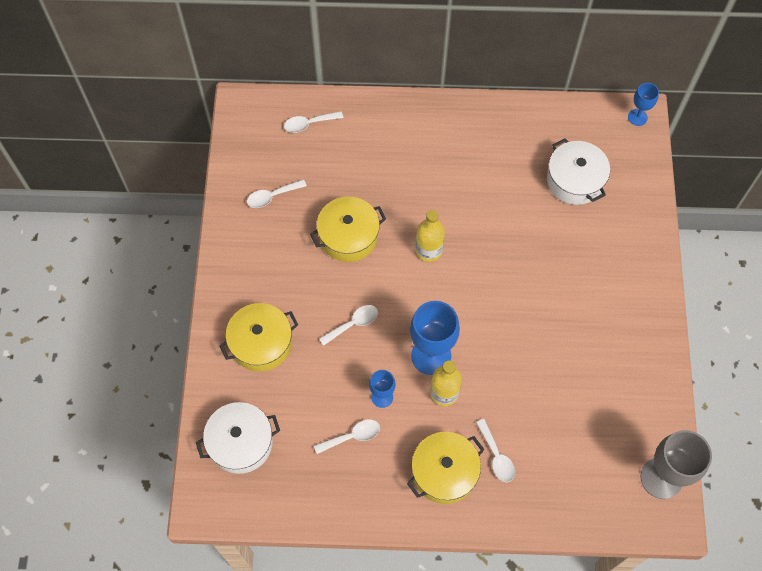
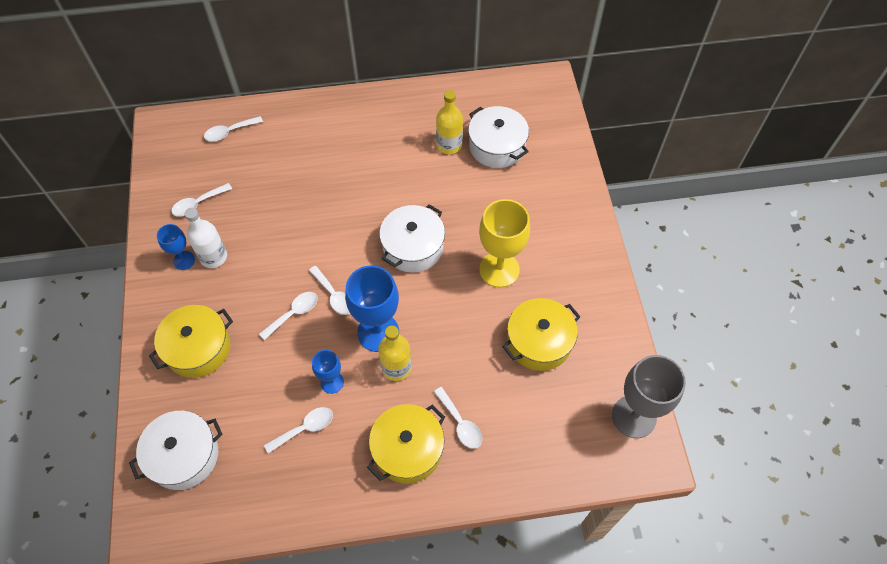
camera: 10 degrees left, 5 degrees down
yellow pot [310,197,386,262] -> yellow pot moved to [503,298,581,371]
yellow bottle [416,210,445,262] -> yellow bottle moved to [436,90,463,154]
blue goblet [628,83,659,126] -> blue goblet moved to [157,224,195,270]
none -> white bottle [185,208,227,268]
none -> white spoon [309,266,350,315]
none -> white pot [379,204,445,273]
none -> yellow goblet [479,199,530,288]

